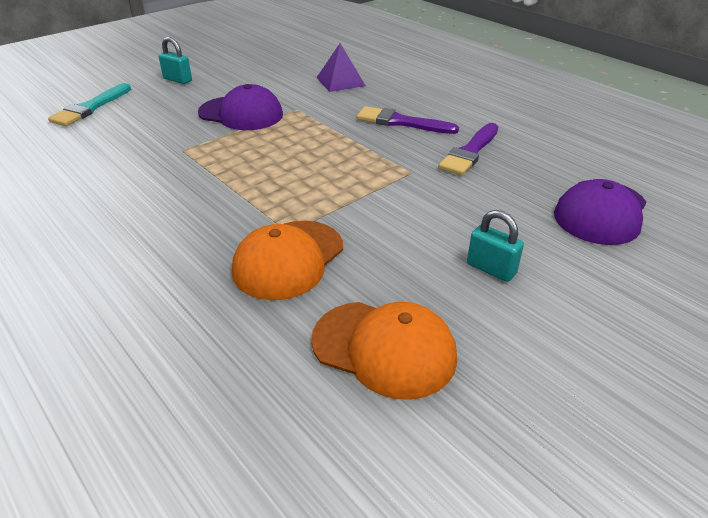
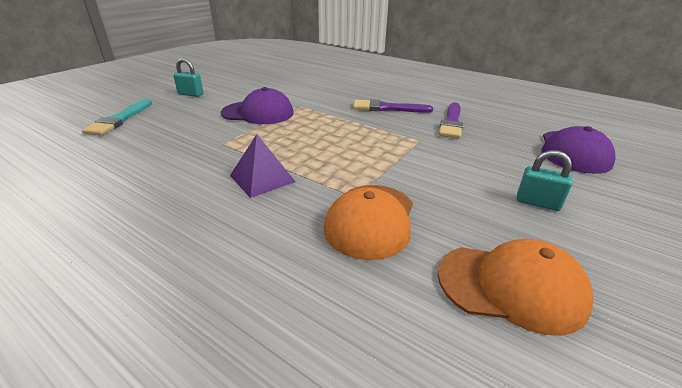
camera: 15 degrees left, 5 degrees down
purple pyramid [316,43,366,92] -> purple pyramid moved to [230,134,295,198]

